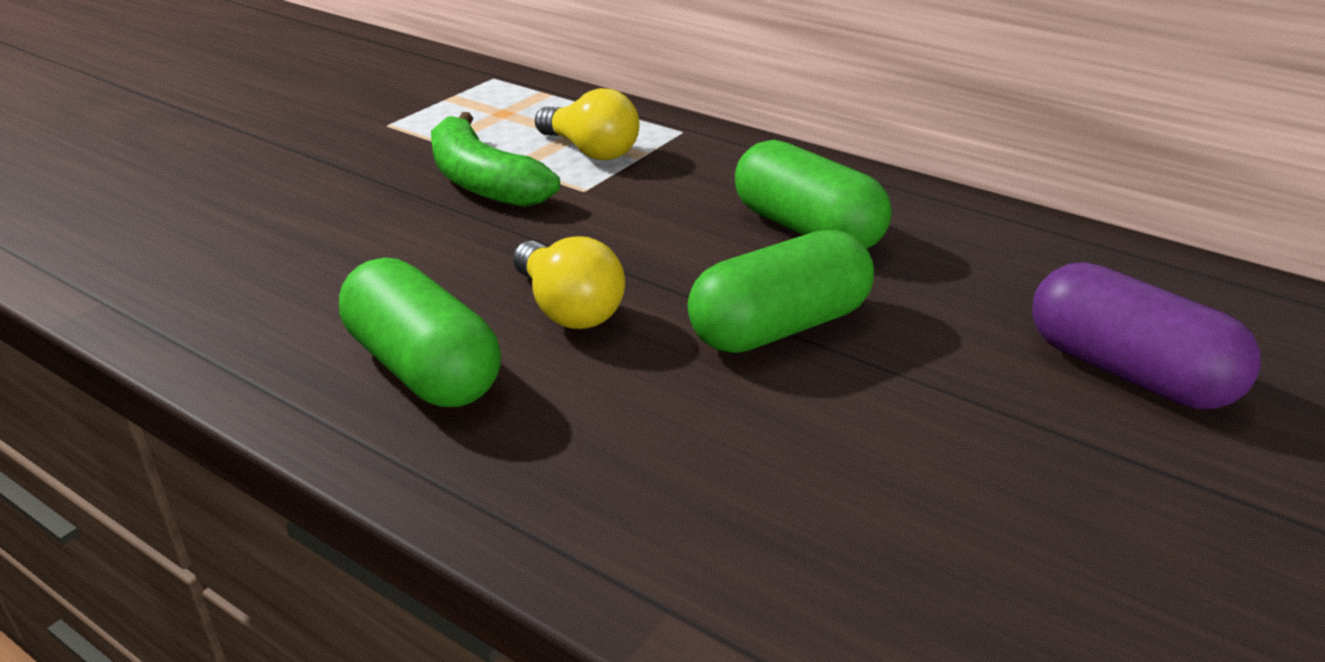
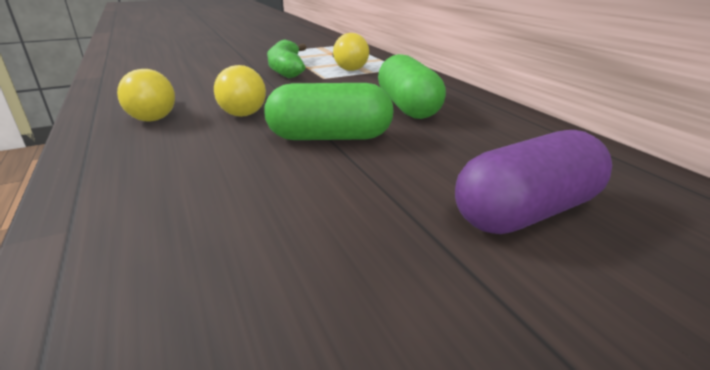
camera: 30 degrees right, 5 degrees down
green capsule [339,258,501,407] -> yellow light bulb [117,69,175,121]
purple capsule [1032,262,1261,409] -> purple capsule turned 75 degrees clockwise [455,130,612,234]

